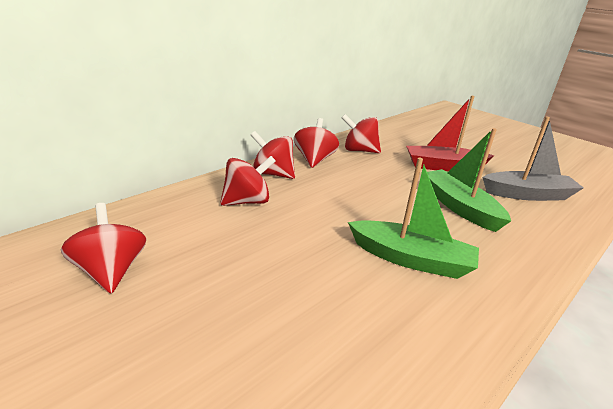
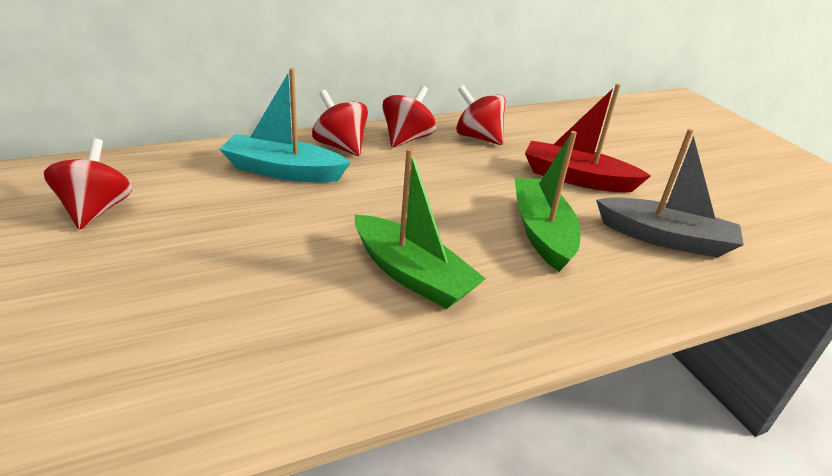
camera: 20 degrees right, 5 degrees up
red spinning top [220,156,276,206] -> turquoise boat [220,68,351,182]

